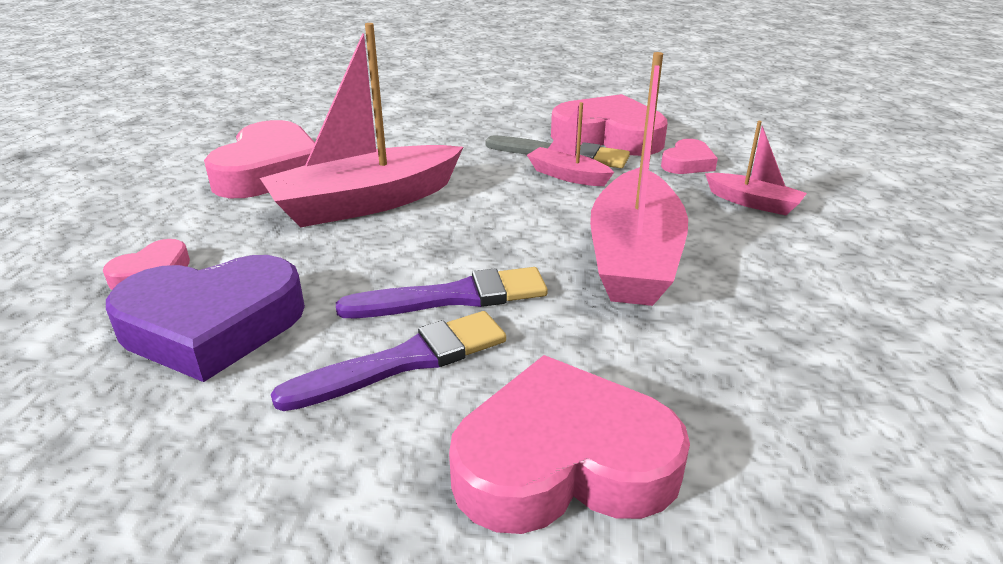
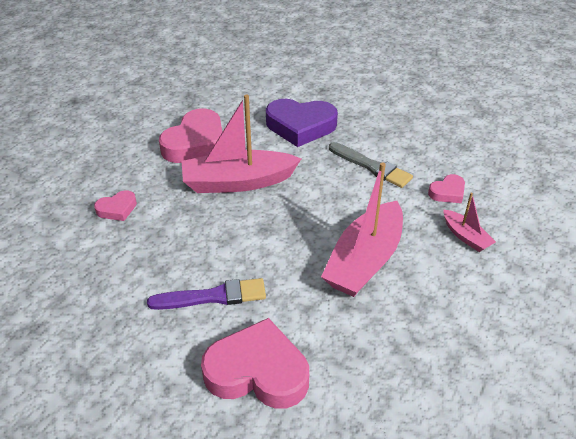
camera: 20 degrees right, 10 degrees up
purple heart [106,255,305,382] -> purple heart moved to [266,99,338,147]
purple brush [336,267,548,318] -> none
pink boat [527,102,614,186] -> none
pink heart [551,94,668,156] -> none

